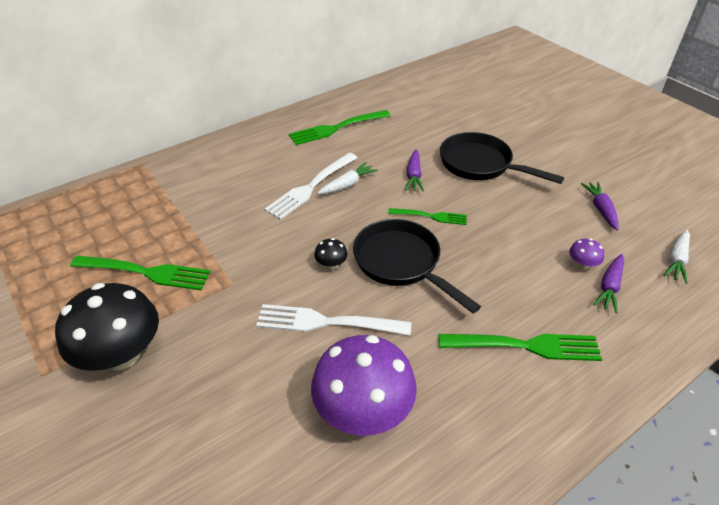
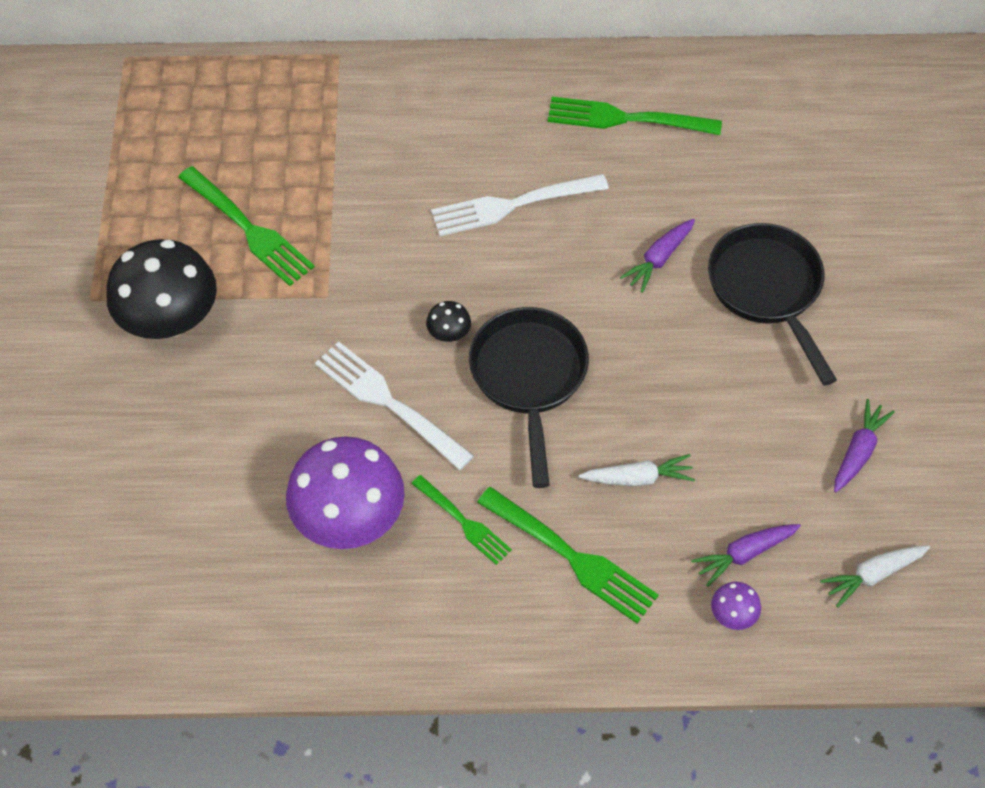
camera: 35 degrees right, 15 degrees up
white carrot [318,162,378,194] -> white carrot moved to [579,454,695,486]
green fork [388,208,467,225] -> green fork moved to [411,475,512,565]
purple mushroom [569,239,604,270] -> purple mushroom moved to [711,582,761,630]

